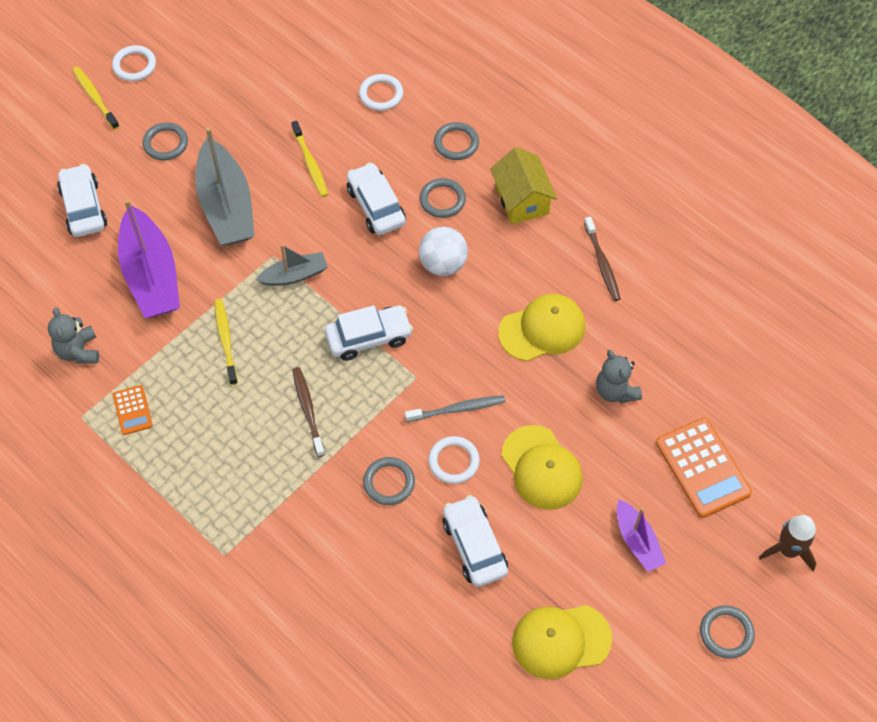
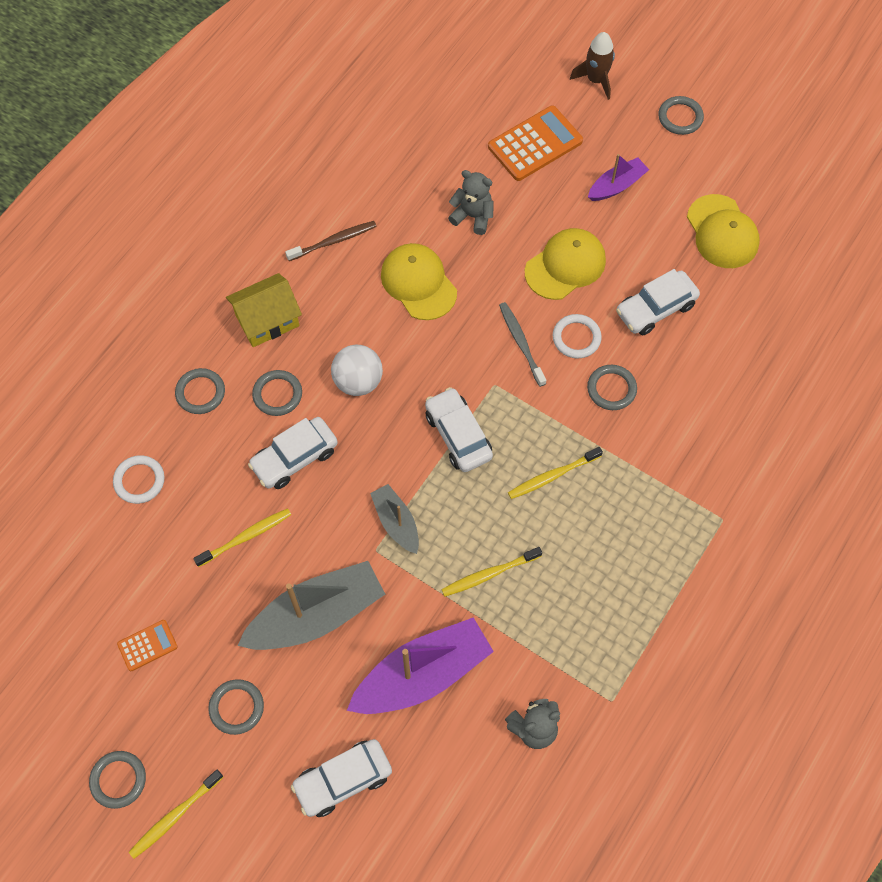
camera: 100 degrees left, 5 degrees up
white ring [112,45,156,81] -> grey ring [89,751,146,809]
orange calculator [113,385,153,435] -> orange calculator moved to [117,620,178,671]
brown toothbrush [293,367,325,457] -> yellow toothbrush [508,447,603,499]
grey teddy bear [596,350,642,403] -> grey teddy bear turned 120 degrees counterclockwise [448,170,494,235]

